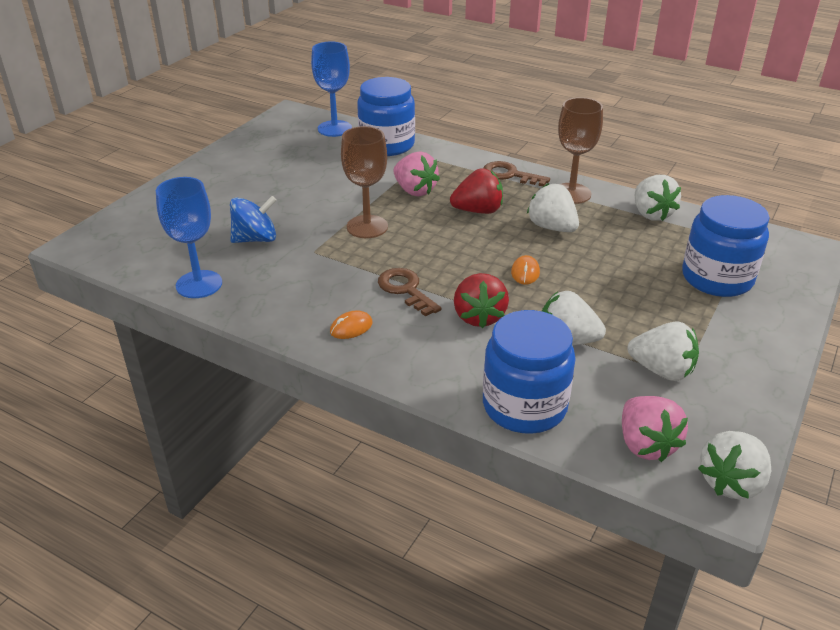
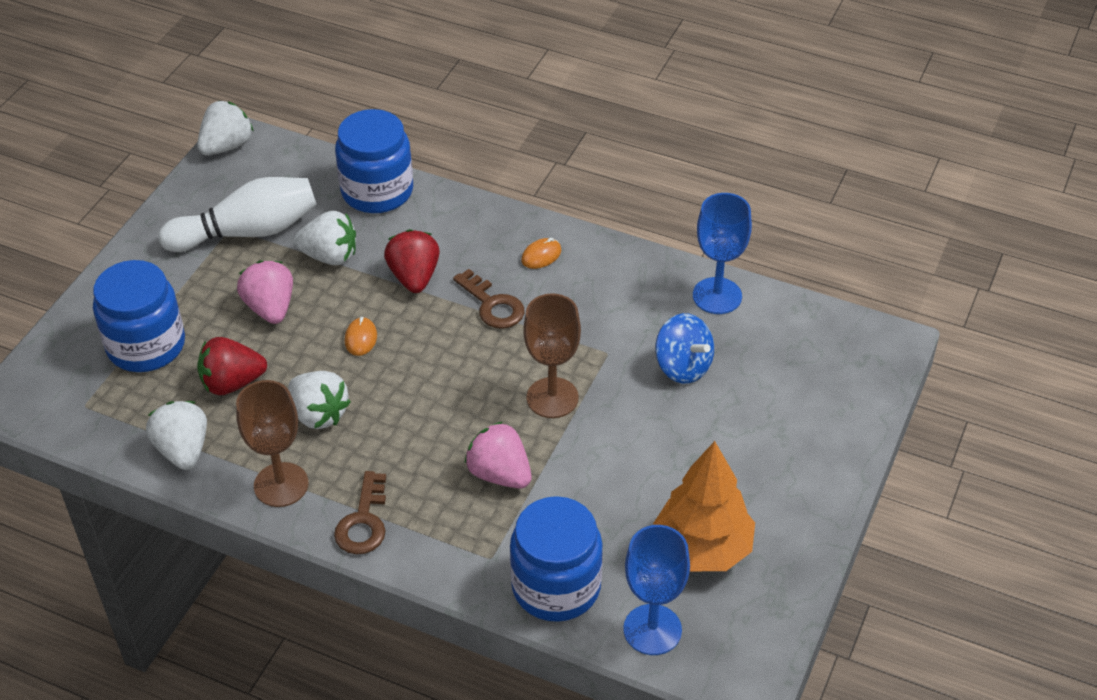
camera: 175 degrees right, 10 degrees up
blue spinning top [230,196,277,243] -> blue spinning top turned 105 degrees counterclockwise [655,313,714,384]
red strawberry [450,168,503,214] -> red strawberry moved to [197,337,267,395]
brown key [484,161,550,187] -> brown key turned 75 degrees clockwise [334,471,386,554]
pink strawberry [622,396,688,462] -> pink strawberry moved to [237,261,293,324]
white strawberry [627,321,699,381] -> white bowling pin [158,177,317,252]
none -> orange tree [653,441,755,571]

